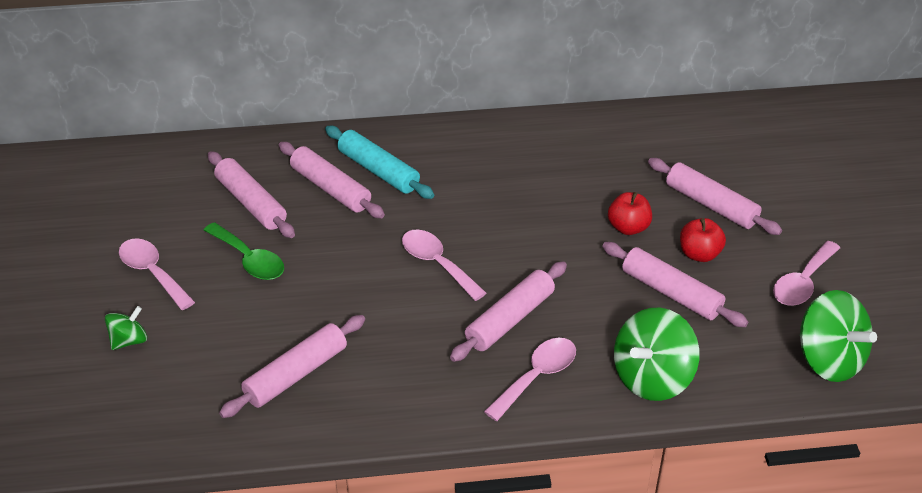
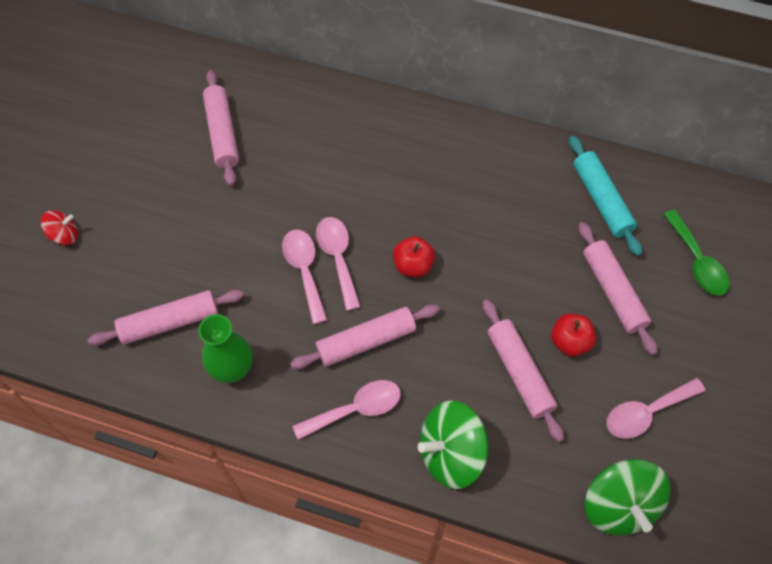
camera: 25 degrees right, 20 degrees up
green spinning top [105,306,147,350] -> red spinning top [41,210,78,245]
pink spoon [119,238,195,310] -> pink spoon moved to [282,230,327,324]
green spoon [203,222,284,280] -> green spoon moved to [663,210,730,296]
pink rolling pin [279,142,385,218] -> none
turquoise rolling pin [325,126,434,199] -> turquoise rolling pin moved to [569,136,642,256]
red apple [608,192,652,235] -> red apple moved to [393,236,435,277]
none -> green vase [199,314,253,383]

